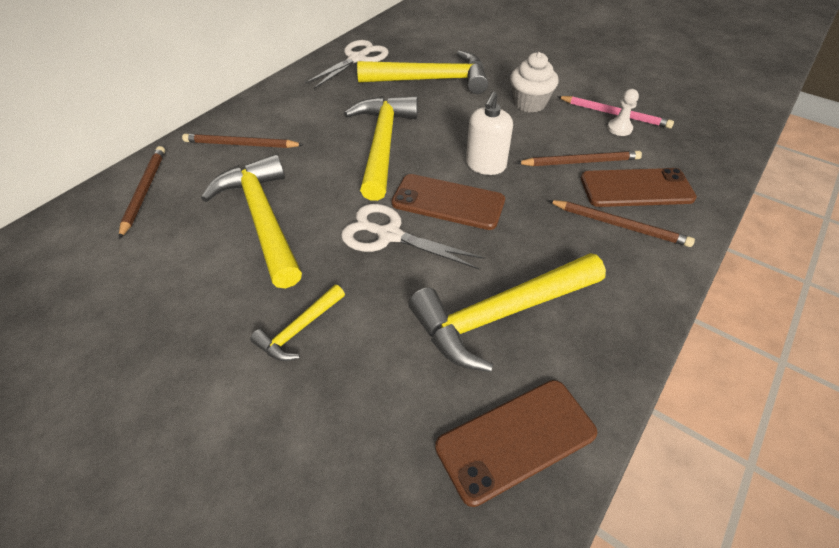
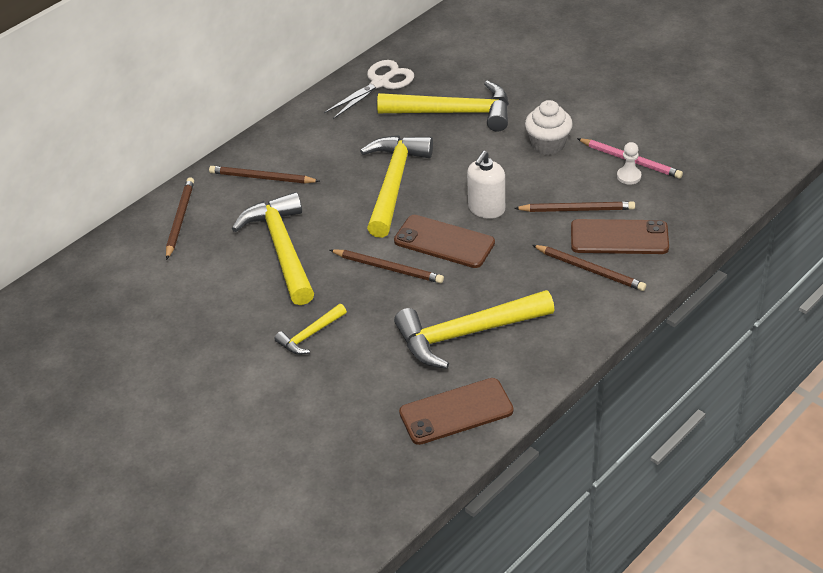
camera: 10 degrees right, 5 degrees down
white scissors [341,204,485,269] -> brown pencil [330,249,444,283]

